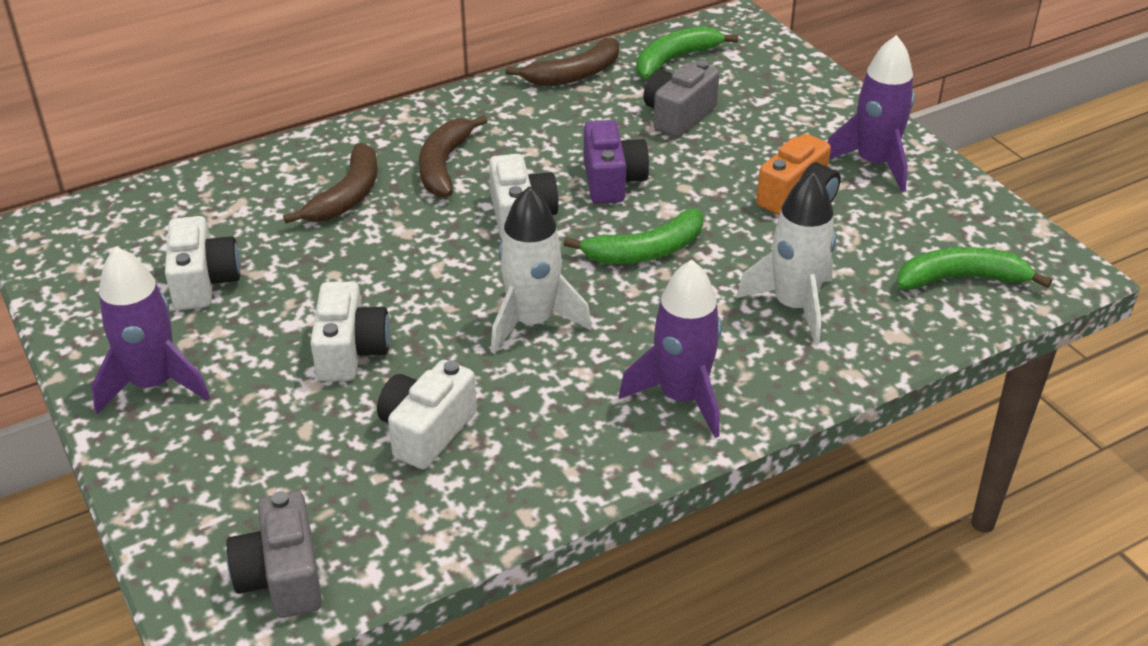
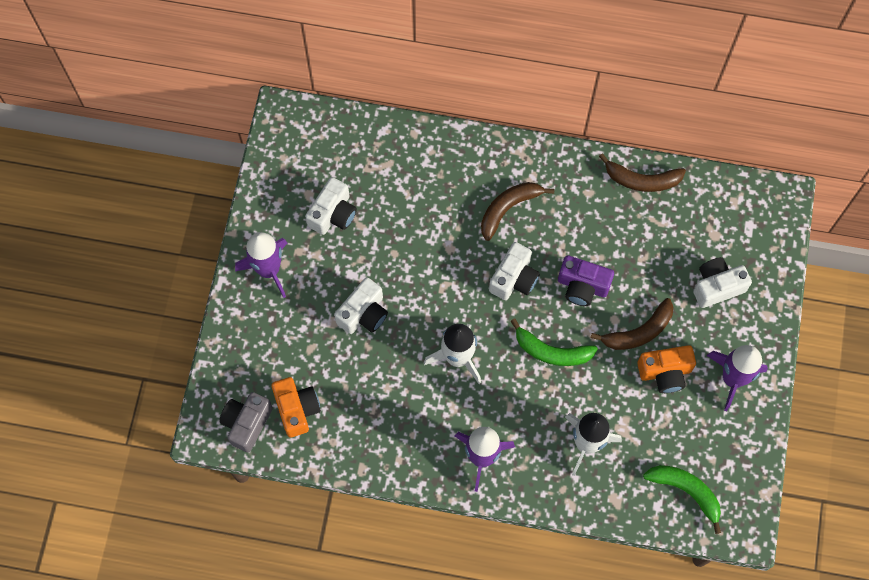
camera: 40 degrees right, 30 degrees up
brown banana [283,143,378,223] -> brown banana moved to [591,298,673,350]
white camera [377,360,477,469] -> white camera moved to [693,257,752,308]
purple camera [584,120,649,204] -> purple camera turned 75 degrees clockwise [558,255,614,306]
green banana [636,26,738,79] -> none
grey camera [643,60,720,138] -> none
none -> orange camera [272,377,321,437]

